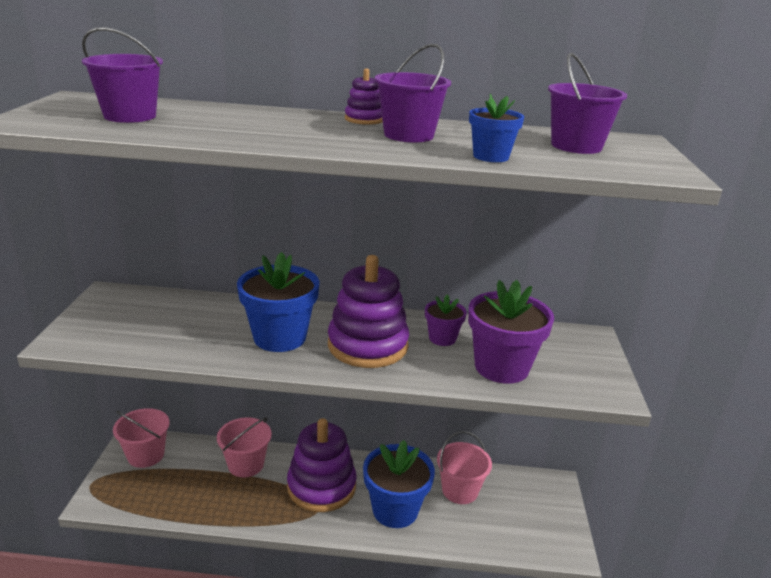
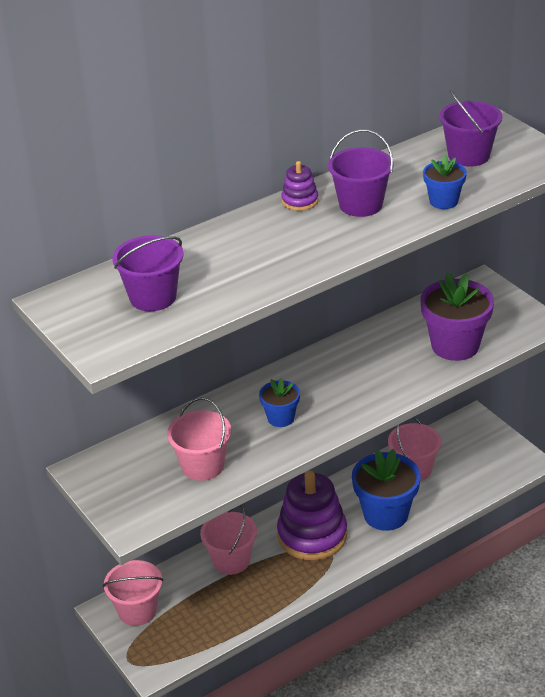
camera: 35 degrees left, 10 degrees up
blue flower pot [237,252,320,352] -> blue flower pot [259,378,300,427], size x0.54
purple stacking toy [328,255,409,368] -> none
purple flower pot [425,294,467,346] -> none
none -> pink bucket [167,398,231,481]

